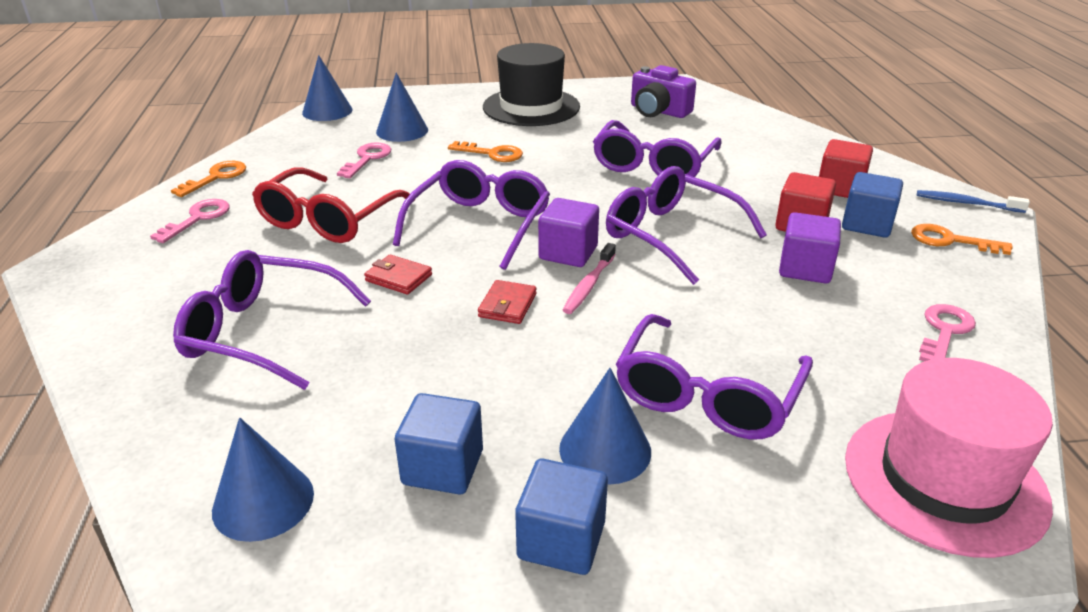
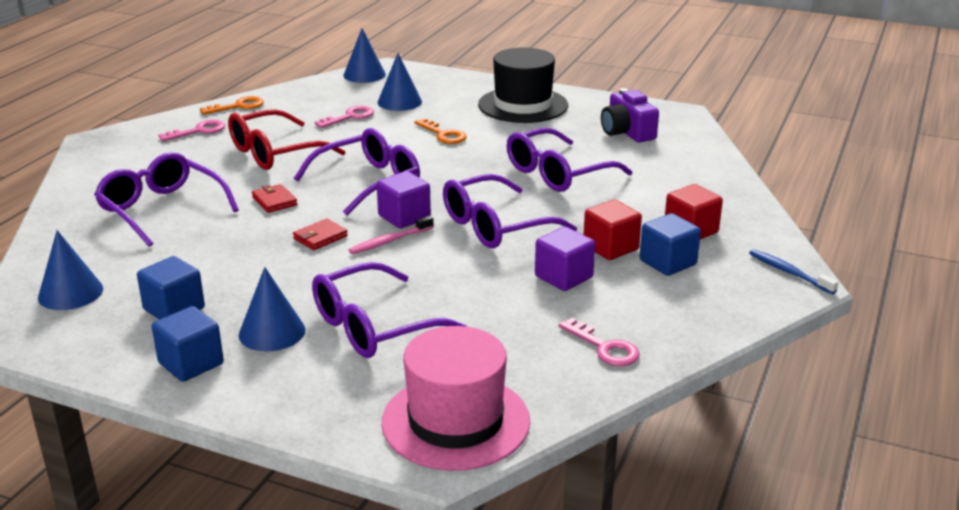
camera: 30 degrees right, 5 degrees down
purple glasses [606,166,767,285] -> purple glasses turned 105 degrees counterclockwise [443,174,577,248]
orange key [911,224,1013,255] -> none
pink key [919,304,976,361] -> pink key turned 75 degrees clockwise [559,318,640,366]

